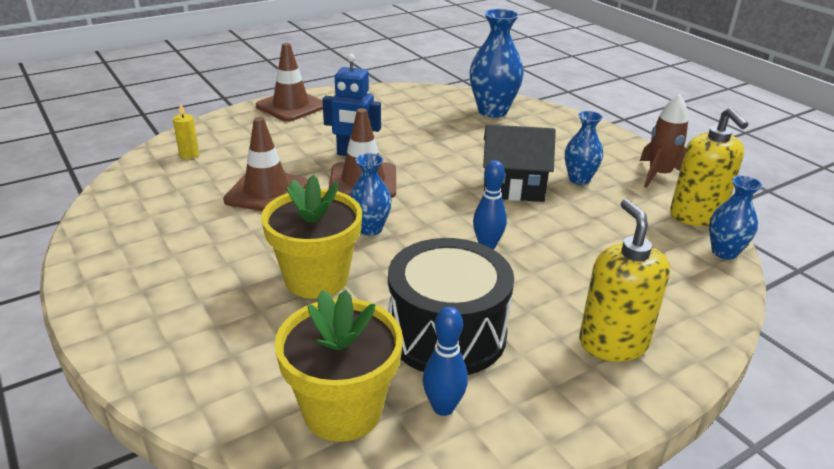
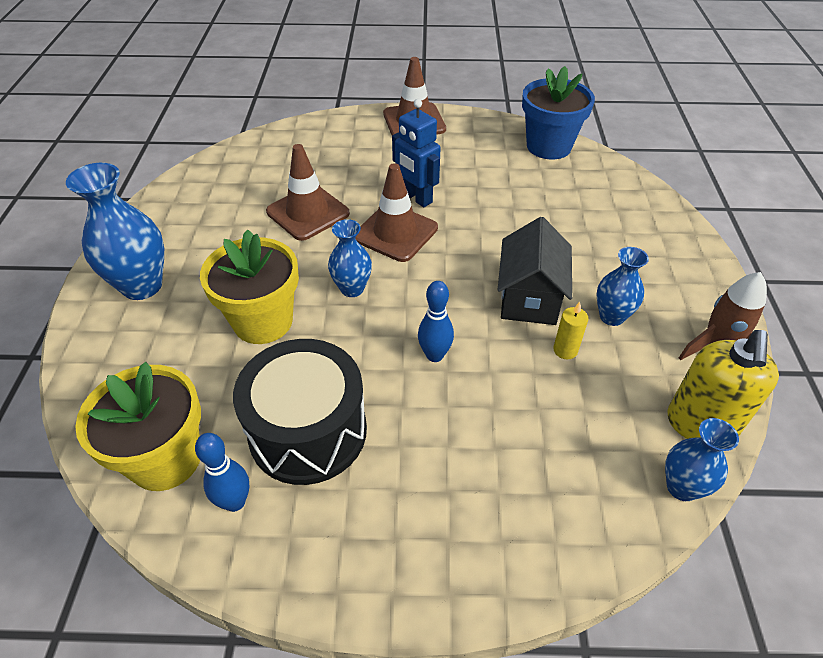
camera: 35 degrees right, 15 degrees up
yellow candle [173,103,199,159] -> yellow candle moved to [553,302,588,359]
blue vase [469,9,524,118] -> blue vase moved to [66,163,164,300]
black house [483,124,556,202] -> black house turned 60 degrees clockwise [498,217,572,325]
yellow soap dispenser [579,199,670,362] -> none
none -> blue flower pot [522,66,595,159]

